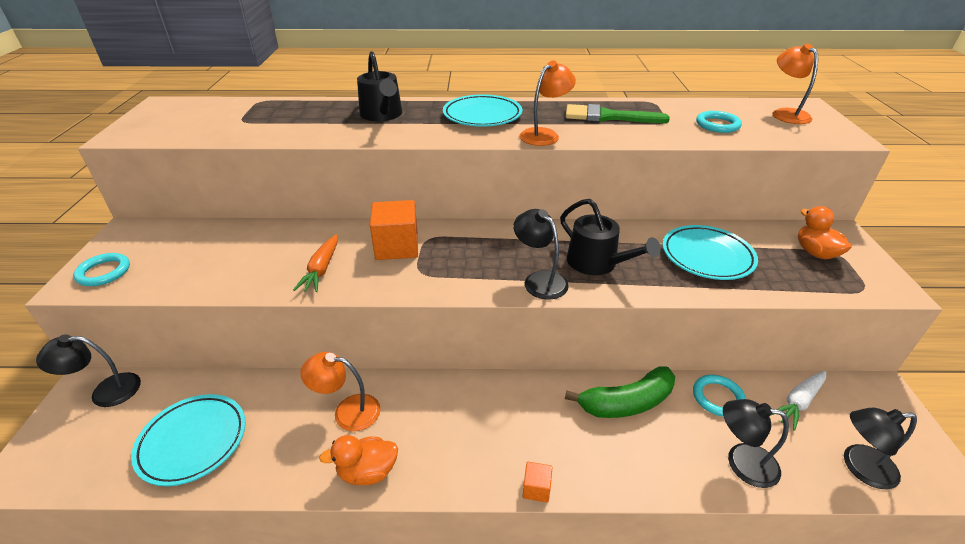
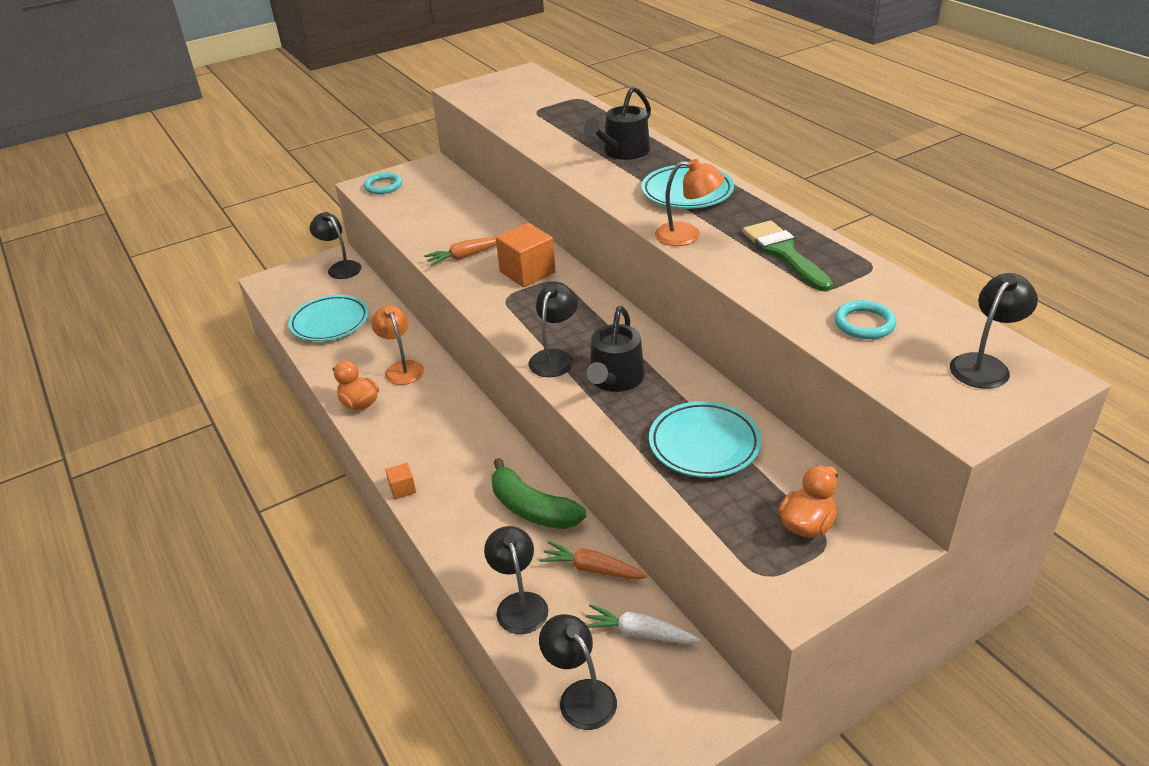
camera: 60 degrees right, 0 degrees up
turquoise ring [693,375,746,417] -> orange carrot [539,541,647,580]
orange lamp [773,44,818,124] -> black lamp [950,273,1038,389]

